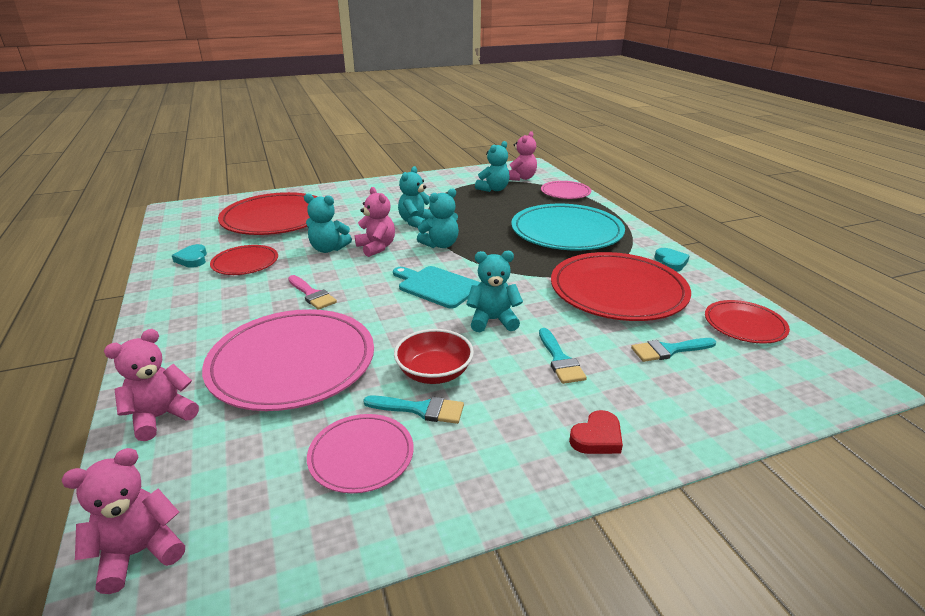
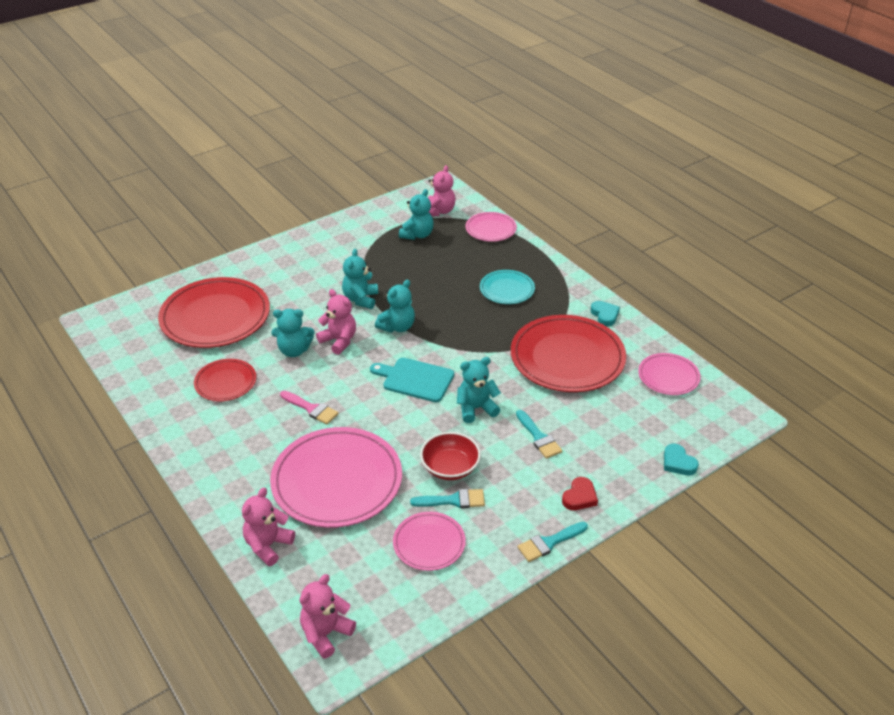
camera: 15 degrees left, 10 degrees up
turquoise heart [172,244,207,268] -> turquoise heart moved to [664,444,699,475]
turquoise plate [511,204,625,250] -> turquoise plate [480,270,535,304], size x0.52
turquoise brush [631,338,716,362] -> turquoise brush moved to [518,522,588,562]
red plate [705,300,790,344] -> pink plate [638,353,701,395]

